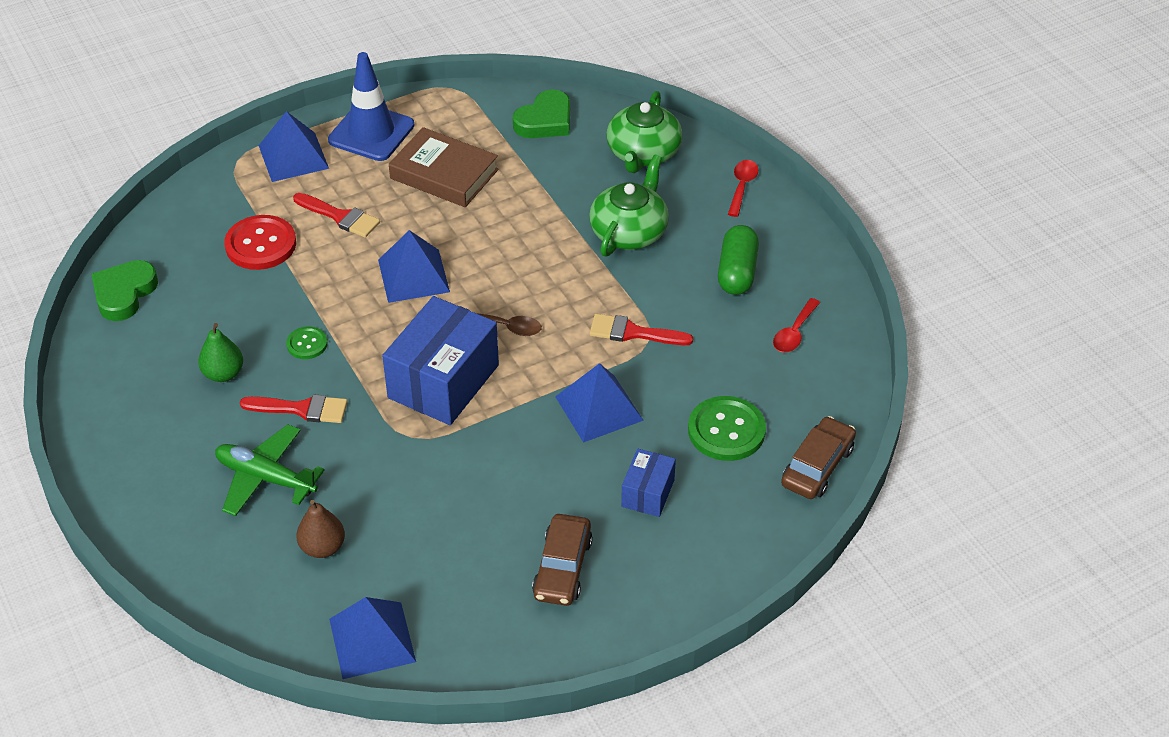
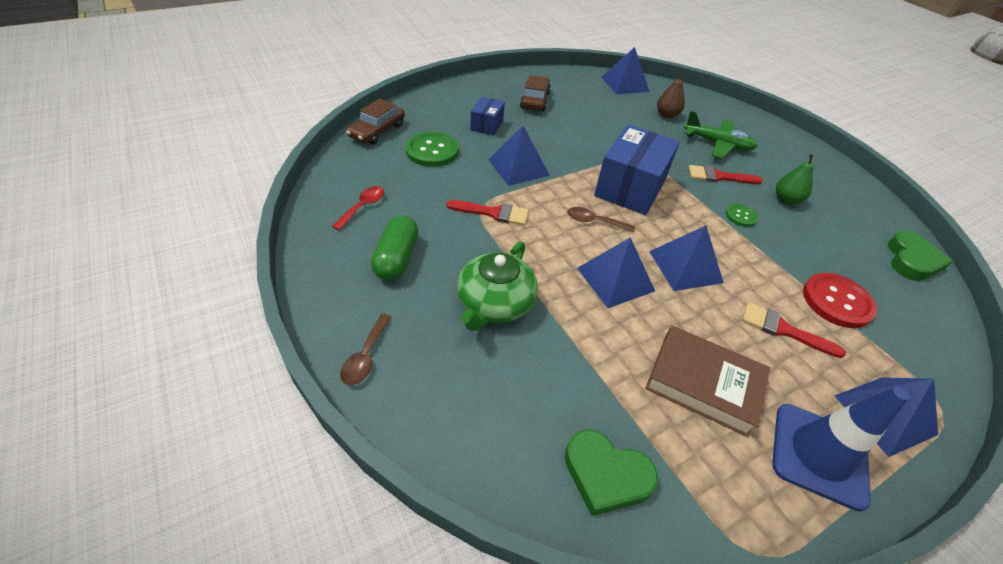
camera: 175 degrees right, 0 degrees up
green heart [513,89,570,138] -> green heart turned 105 degrees counterclockwise [565,430,658,516]
green teapot [606,91,682,173] -> none
red spoon [728,160,759,217] -> brown spoon [340,314,392,385]
none -> blue pyramid [577,237,655,308]

